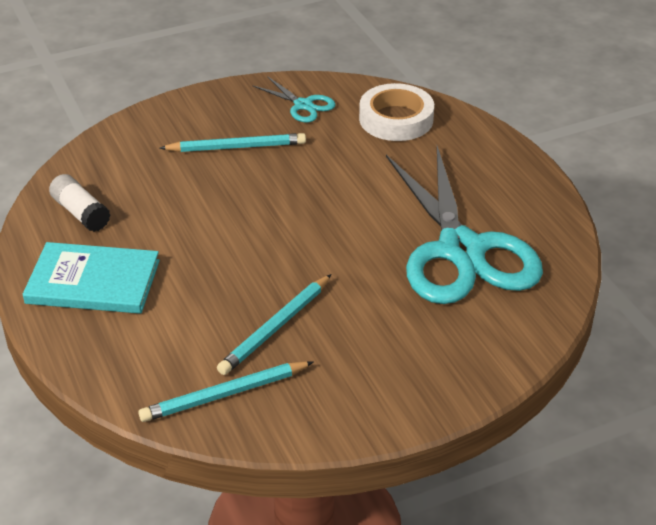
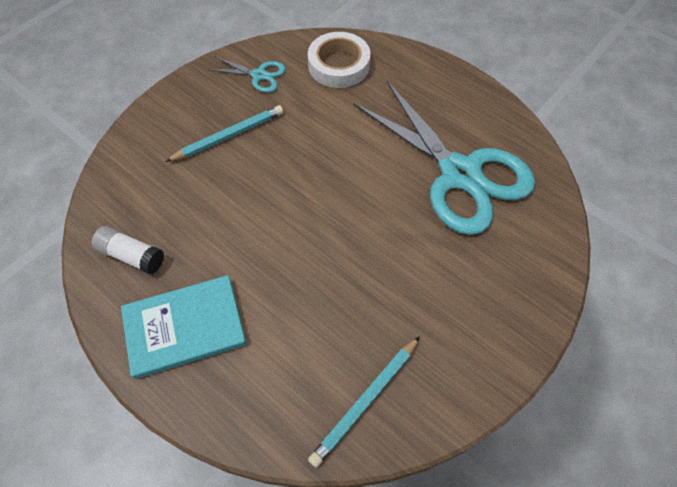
camera: 25 degrees left, 20 degrees up
turquoise pencil [217,274,332,375] -> none

